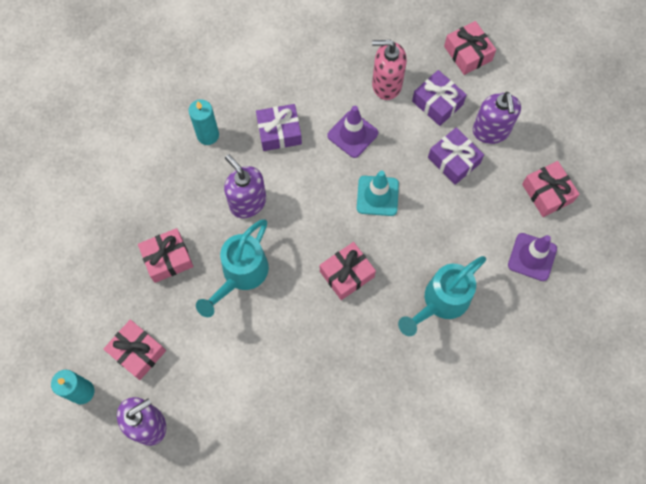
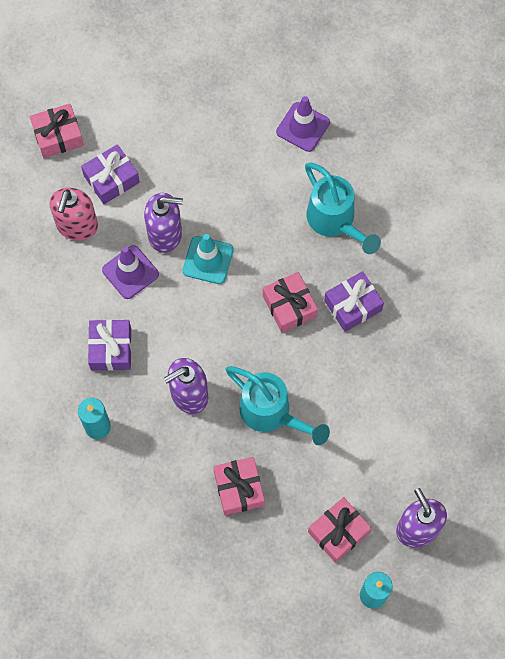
camera: 80 degrees left, 0 degrees up
purple gift [428,127,484,185] -> purple gift moved to [324,271,384,332]
purple soap dispenser [473,92,521,144] -> purple soap dispenser moved to [144,193,183,253]
pink gift [522,161,580,217] -> none

